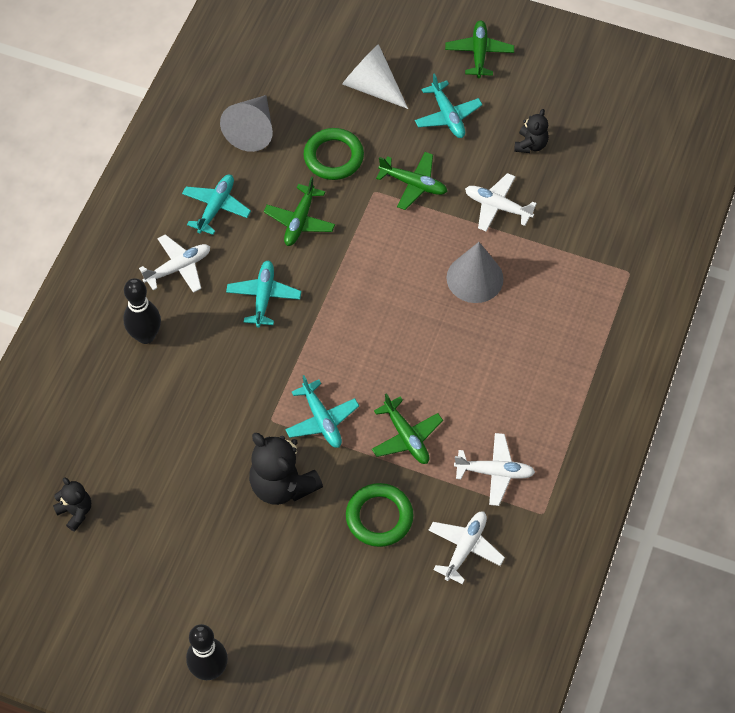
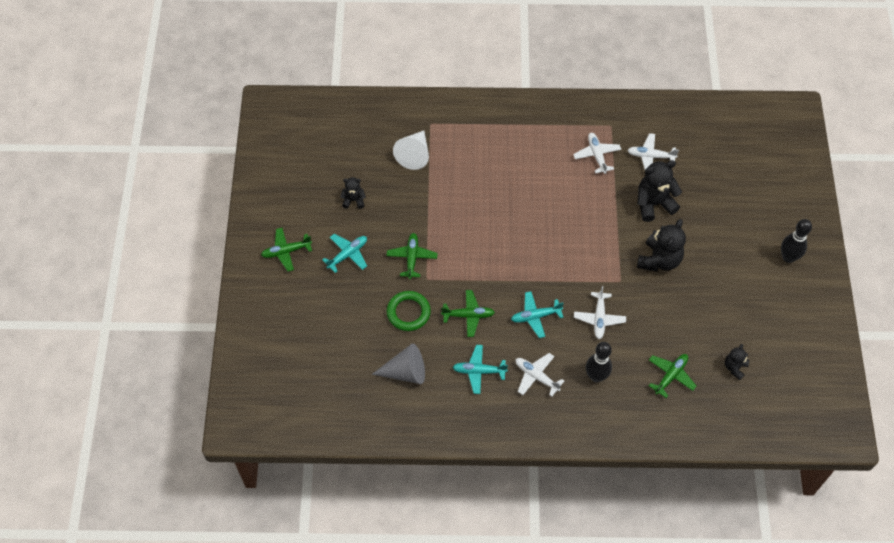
camera: 110 degrees left, 0 degrees up
turquoise plane [285,375,359,448] -> none
white cone [342,44,408,109] -> white cone moved to [393,131,429,170]
green ring [346,483,414,547] -> black teddy bear [637,160,682,222]
green plane [372,393,443,464] -> green plane moved to [649,354,697,398]
grey cone [447,242,504,303] -> none
white plane [465,173,537,231] -> white plane moved to [574,286,626,339]

